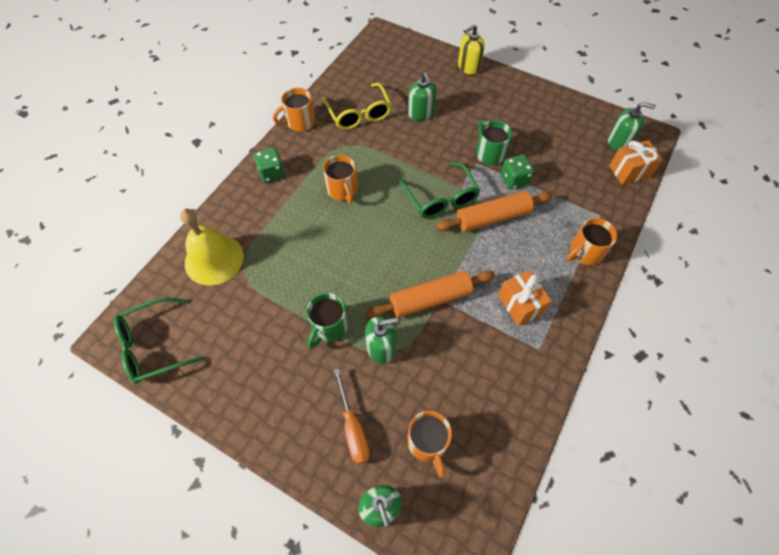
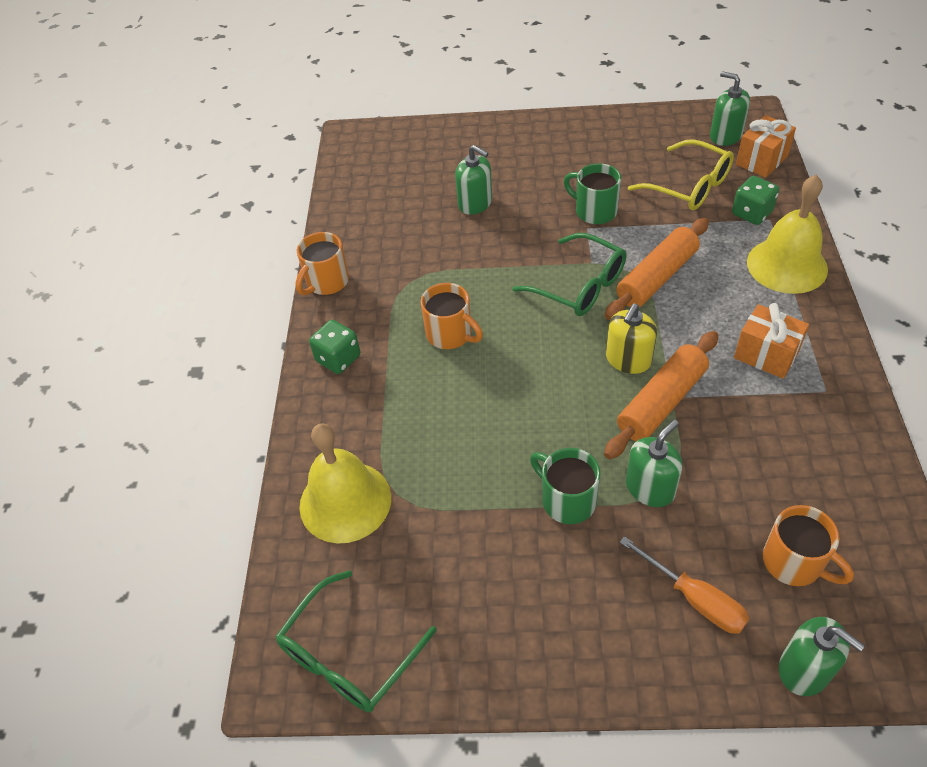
camera: 25 degrees left, 10 degrees down
green mug [307,293,348,348] -> green mug turned 135 degrees clockwise [530,448,601,524]
yellow glasses [322,83,392,130] -> yellow glasses moved to [628,139,734,211]
yellow soap dispenser [458,25,485,75] -> yellow soap dispenser moved to [606,303,657,374]
green dice [501,155,534,190] -> green dice moved to [732,176,779,225]
orange mug [567,218,617,265] -> yellow bell [747,175,828,294]
green soap dispenser [608,102,656,151] -> green soap dispenser turned 120 degrees counterclockwise [710,71,750,146]

